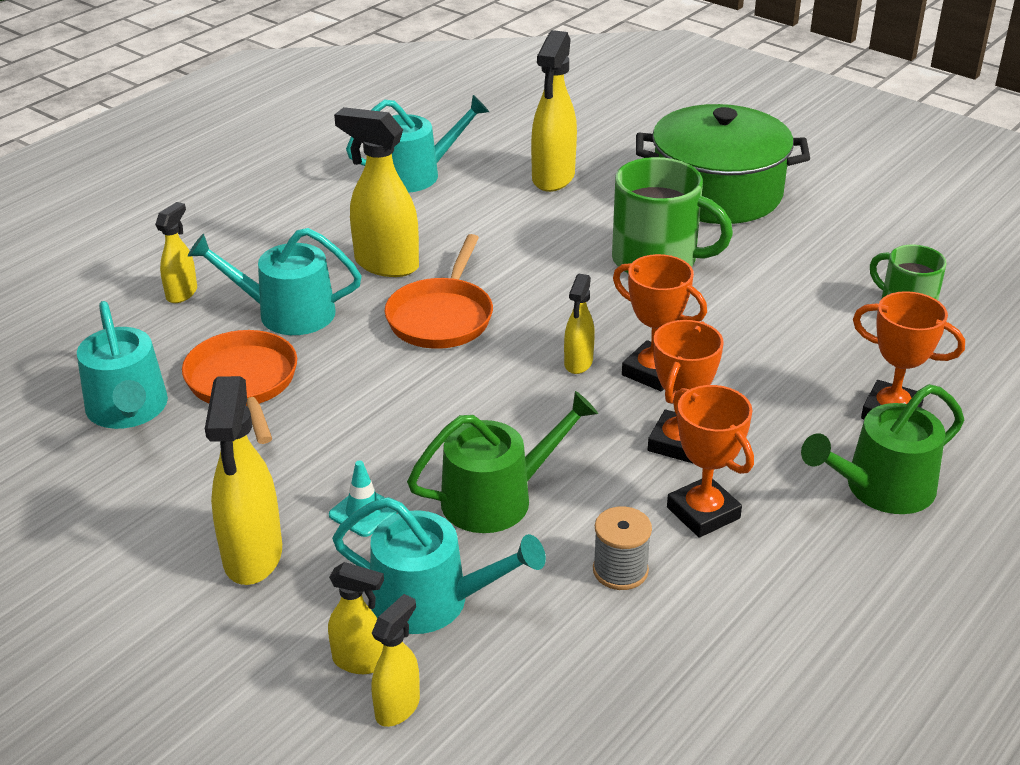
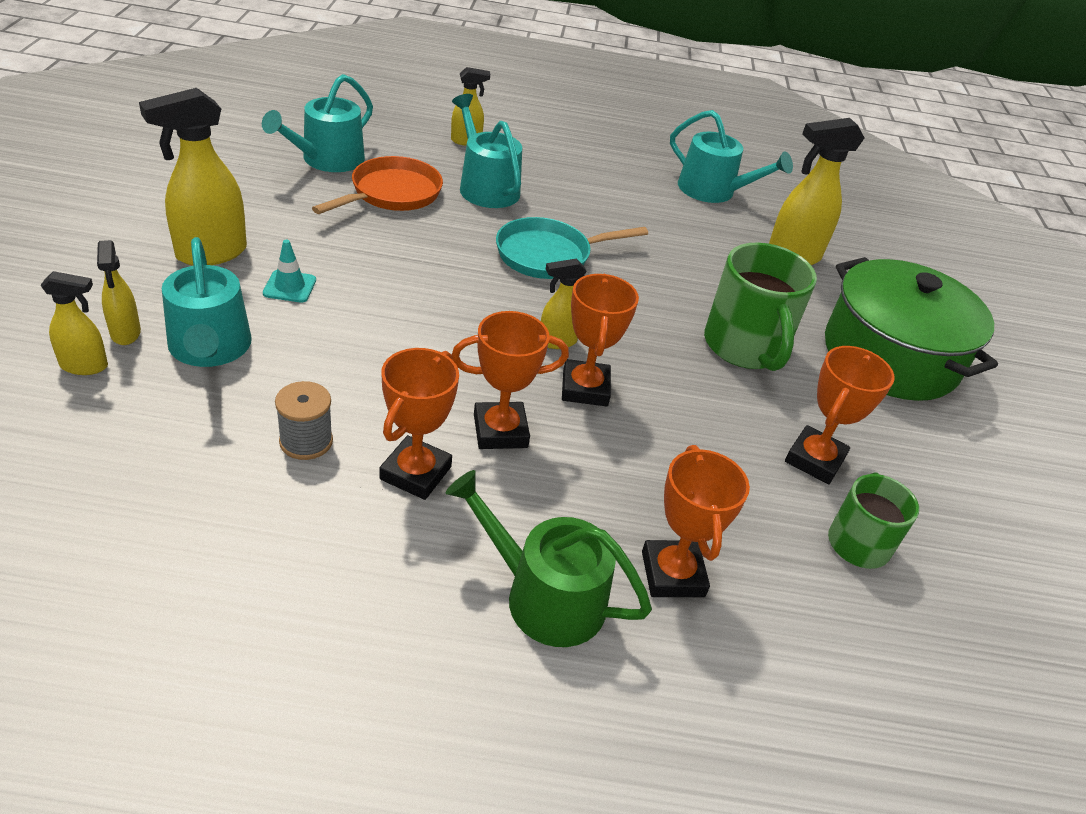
camera: 50 degrees right, 5 degrees up
yellow spray bottle [334,107,419,277] -> none
orange pan [385,234,493,349] -> turquoise pan [496,217,648,279]
green watering can [407,391,598,533] -> none
none -> orange trophy [785,346,895,484]

